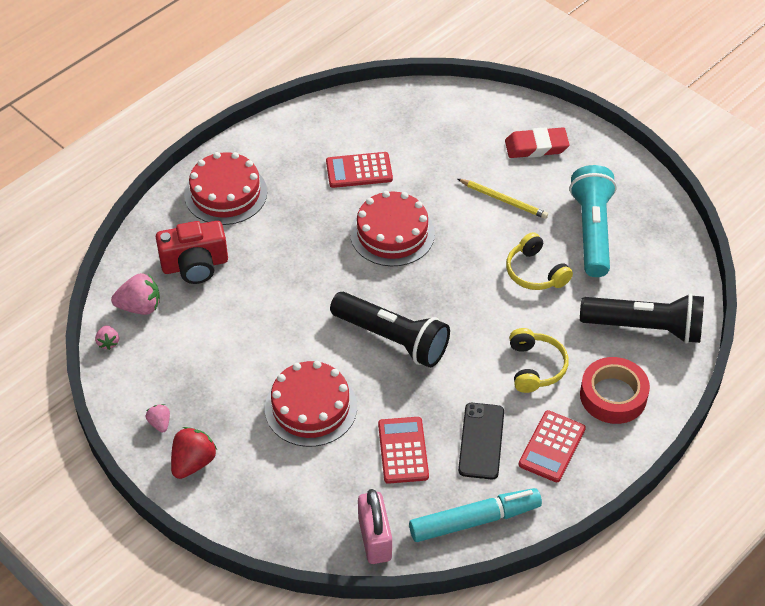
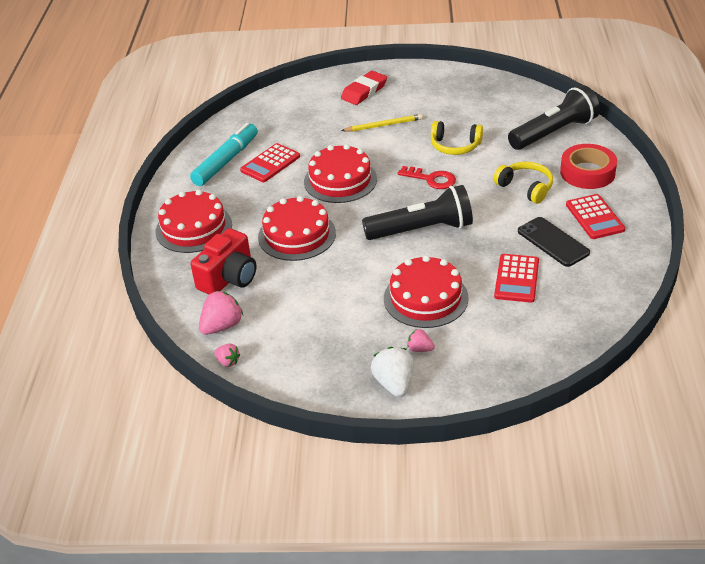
camera: 40 degrees left, 10 degrees down
pink strawberry [146,404,170,433] -> pink strawberry moved to [407,329,435,352]
red strawberry [171,427,217,479] -> white strawberry [371,347,414,397]
pink padlock [358,489,392,564] -> none
red calculator [378,417,429,484] -> red calculator turned 120 degrees counterclockwise [494,254,539,303]
turquoise marker [409,488,542,542] -> turquoise marker moved to [190,123,258,186]
turquoise flashlight [569,165,617,277] -> none
none -> red cake [258,196,336,261]
none -> red key [398,166,456,189]

